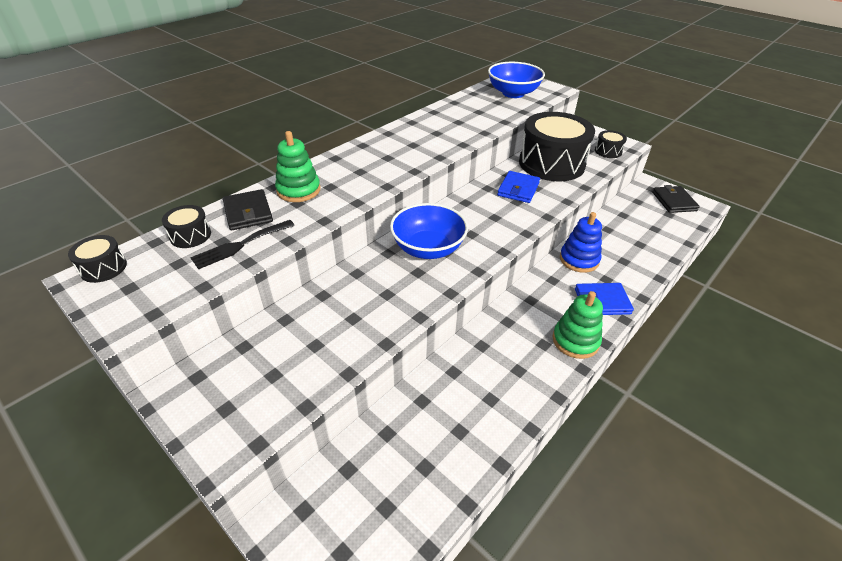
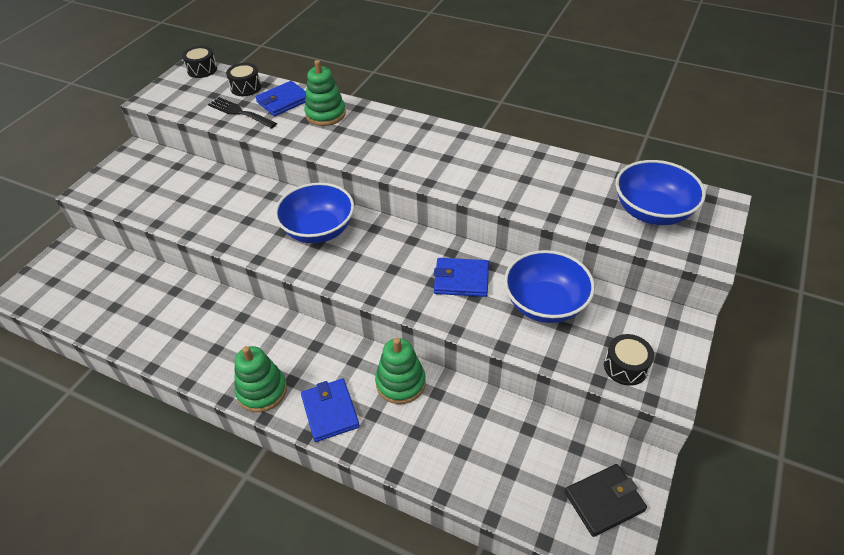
camera: 75 degrees right, 5 degrees up
black wallet [223,189,273,230] -> blue wallet [255,81,306,116]
black drum [519,112,595,181] -> blue bowl [504,250,595,323]
blue stacking toy [560,212,602,273] -> green stacking toy [375,338,426,404]

